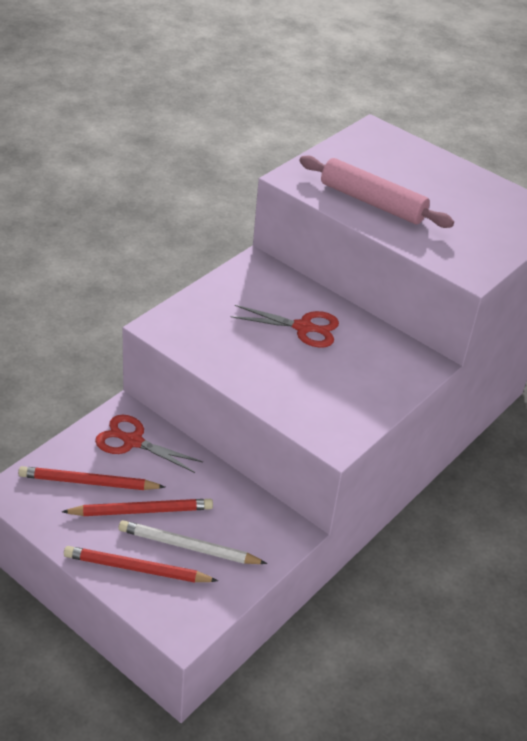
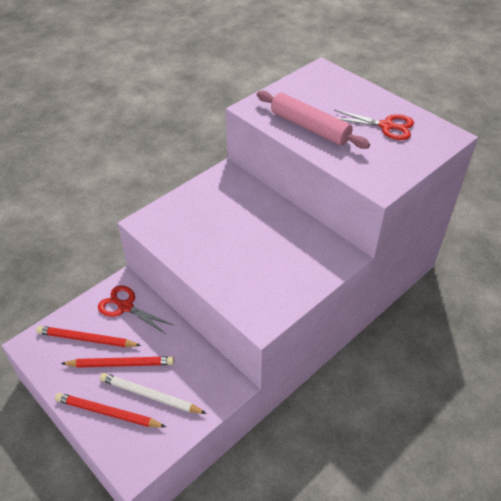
camera: 10 degrees right, 5 degrees up
red scissors [230,305,339,348] -> red scissors moved to [334,110,414,140]

